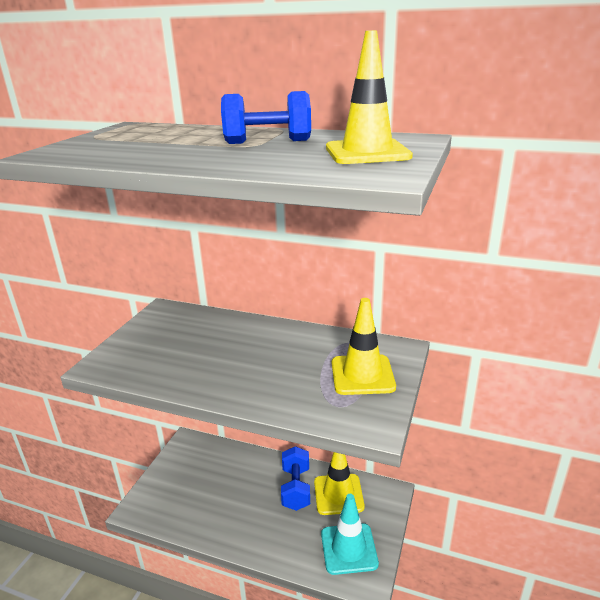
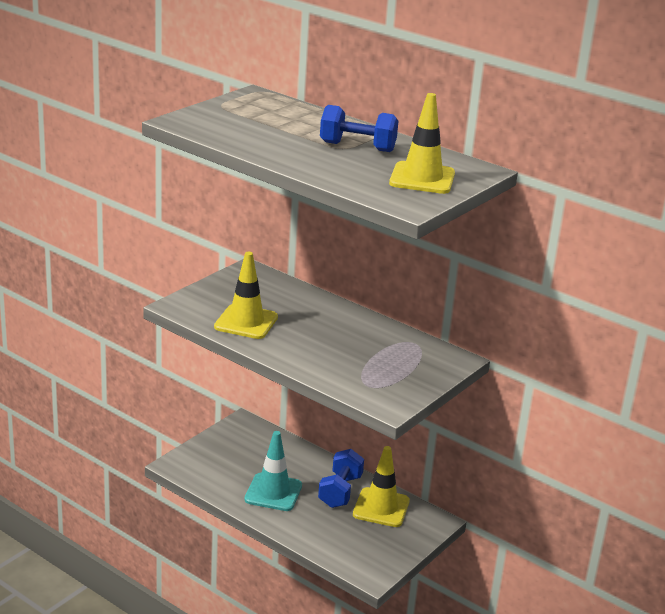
camera: 15 degrees right, 0 degrees up
turquoise traffic cone [321,494,379,575] -> turquoise traffic cone moved to [244,431,302,511]
yellow traffic cone [332,298,396,395] -> yellow traffic cone moved to [214,252,278,339]

